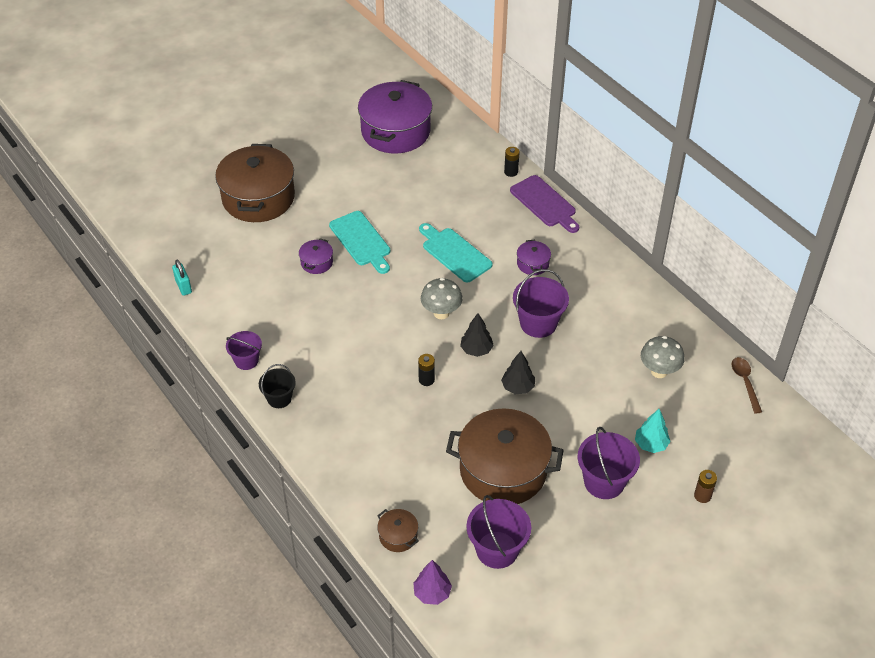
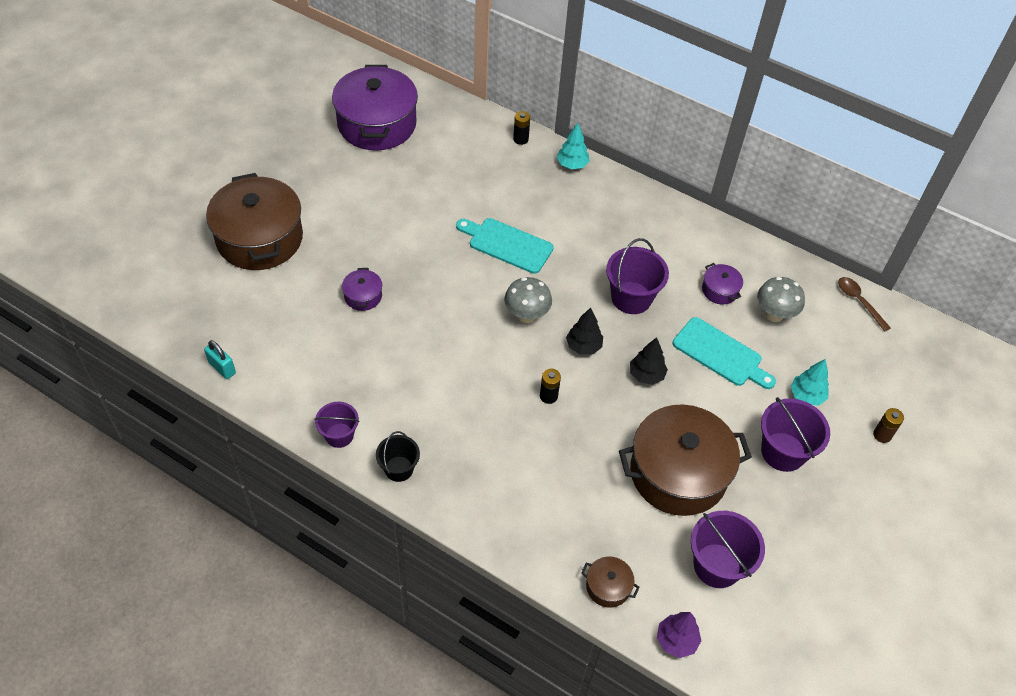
camera: 25 degrees left, 5 degrees up
turquoise cutting board [329,211,390,274] -> turquoise cutting board moved to [673,317,776,389]
purple cutting board [510,175,579,233] -> turquoise tree [557,123,590,169]
purple pot [517,240,551,275] -> purple pot moved to [702,263,743,304]

